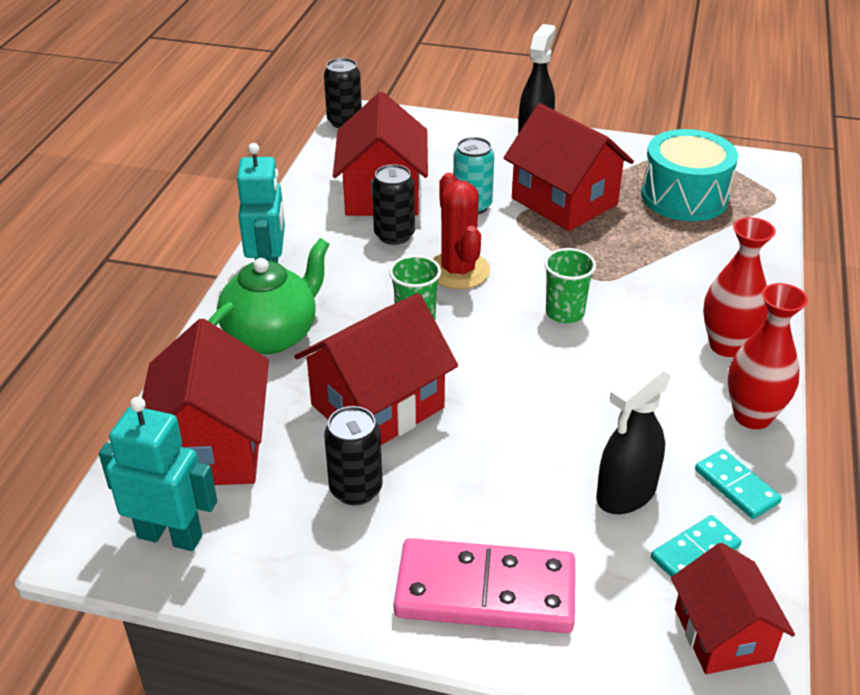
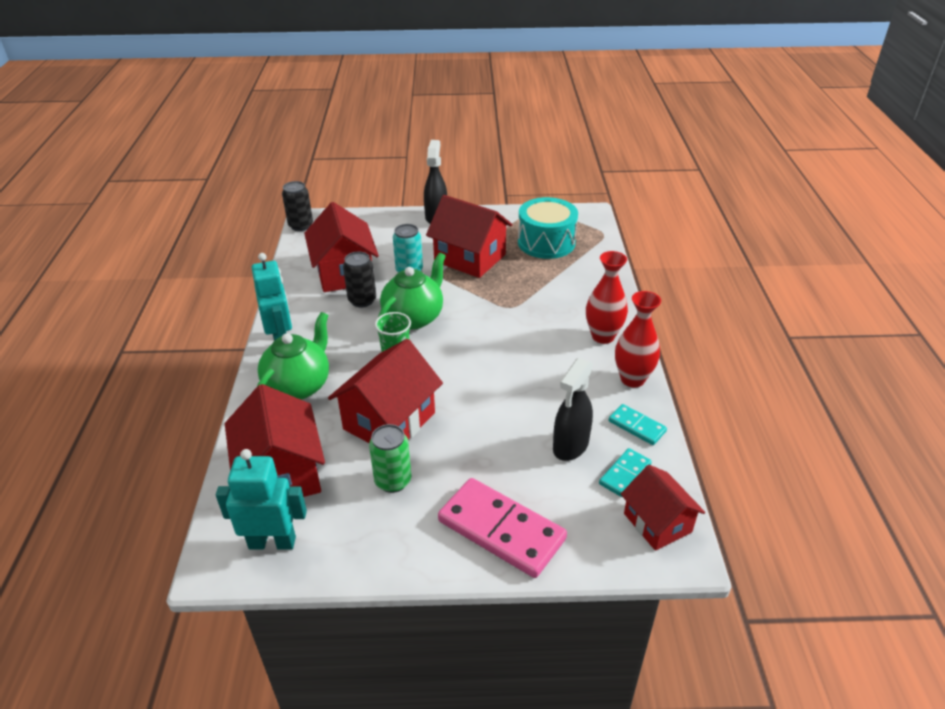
camera: 15 degrees left, 0 degrees up
black can [324,406,383,505] -> green can [369,424,411,493]
pink domino [394,538,575,633] -> pink domino turned 45 degrees clockwise [438,478,567,578]
red cactus [433,173,490,289] -> green teapot [378,253,446,330]
green cup [544,248,596,323] -> none

